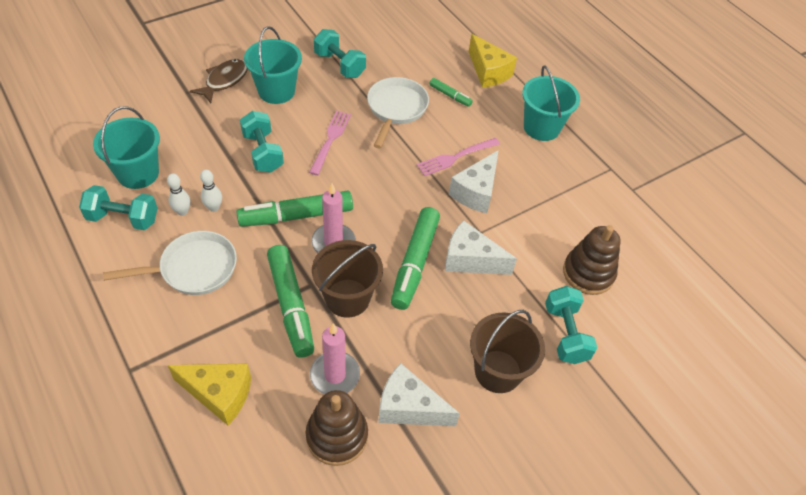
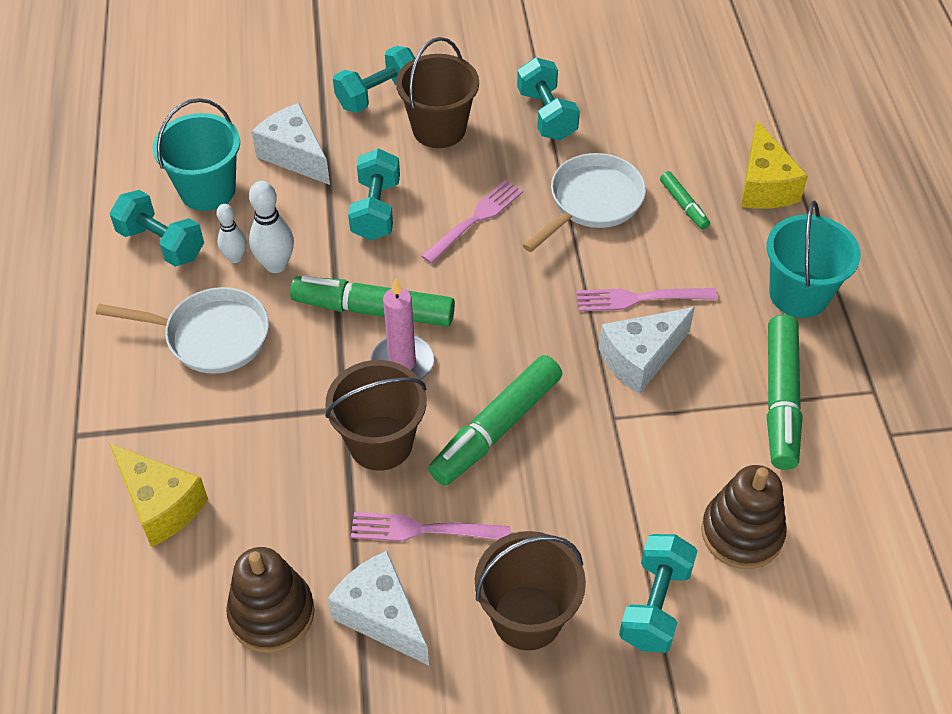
camera: 30 degrees right, 0 degrees up
brown fish [190,59,248,103] -> turquoise dumbbell [333,46,415,113]
white bowling pin [200,170,222,212] -> white bowling pin [249,181,294,273], size x1.52
turquoise bucket [244,26,302,104] -> brown bucket [396,37,479,148]
green marker [267,245,314,358] -> green marker moved to [767,315,802,470]
pink candle [310,323,360,394] -> none
white cheese [445,220,517,275] -> white cheese moved to [252,103,330,185]
none -> pink fork [351,512,510,542]

